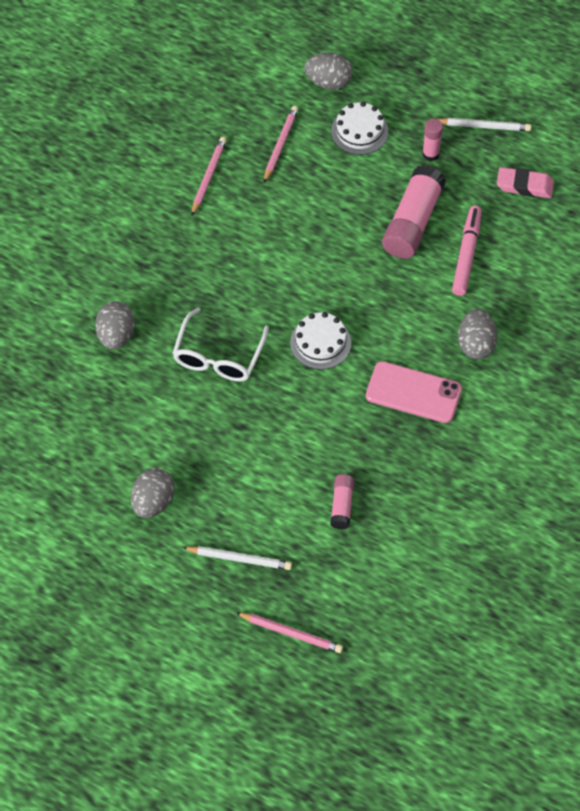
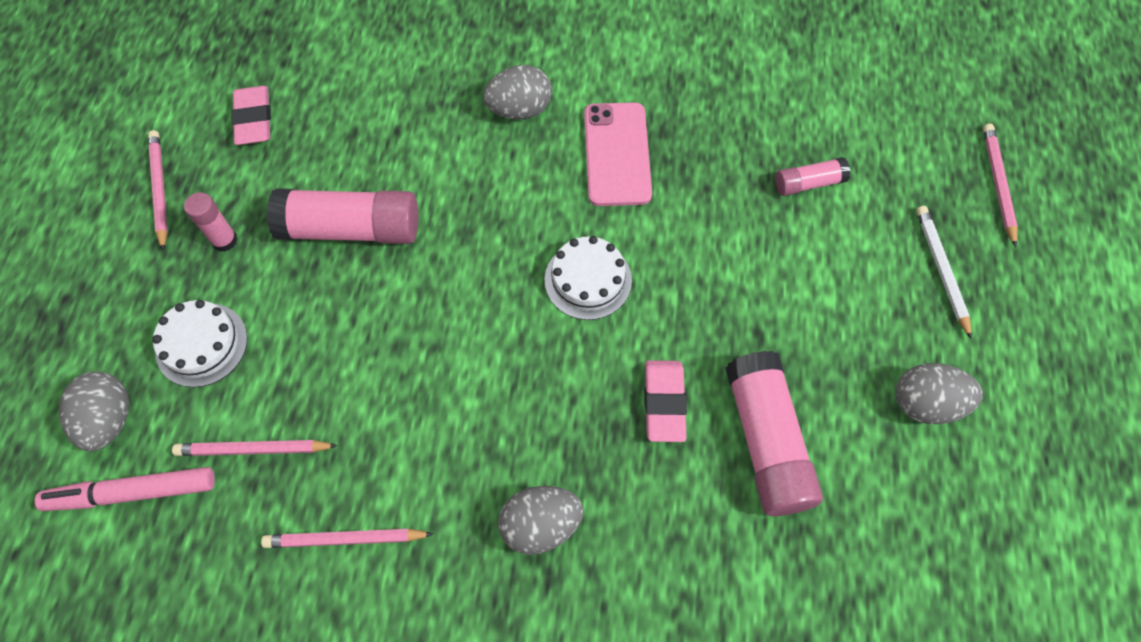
camera: 110 degrees left, 5 degrees up
grey egg [95,301,135,349] -> grey egg moved to [498,486,584,555]
white glasses [173,307,269,382] -> pink eraser [644,360,687,442]
white pencil [438,118,531,131] -> pink pencil [148,130,168,251]
pink marker [452,206,482,296] -> pink marker moved to [35,467,215,511]
none -> pink glue stick [725,351,823,516]

